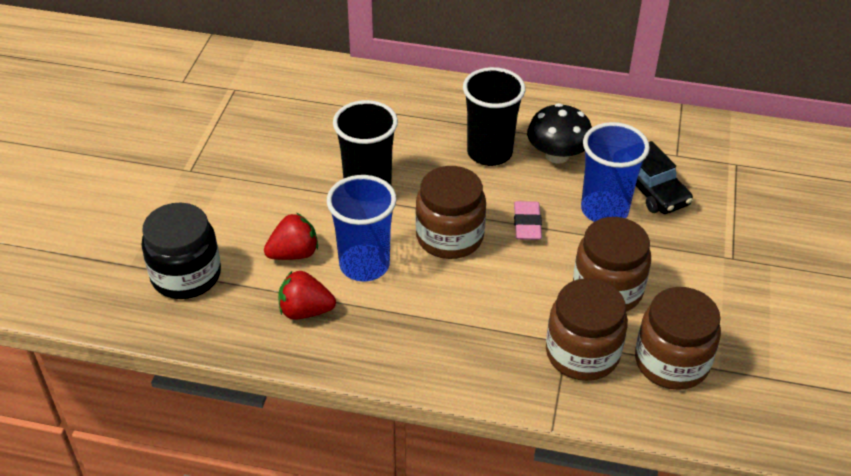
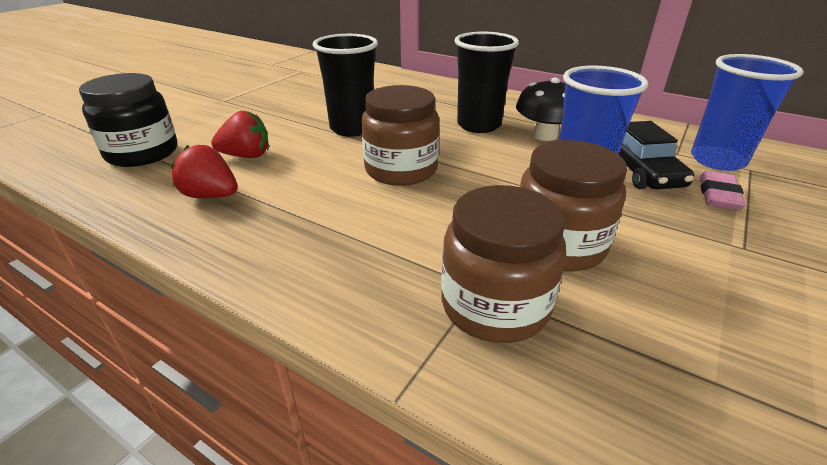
camera: 20 degrees right, 10 degrees down
blue cup [327,175,397,282] -> blue cup moved to [691,54,804,171]
pink eraser [514,201,542,240] -> pink eraser moved to [700,171,746,210]
brown jar [635,287,721,390] -> none

